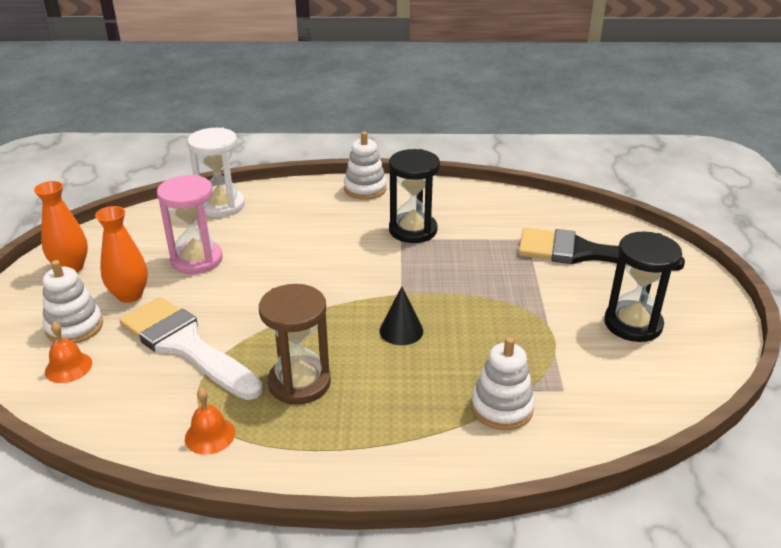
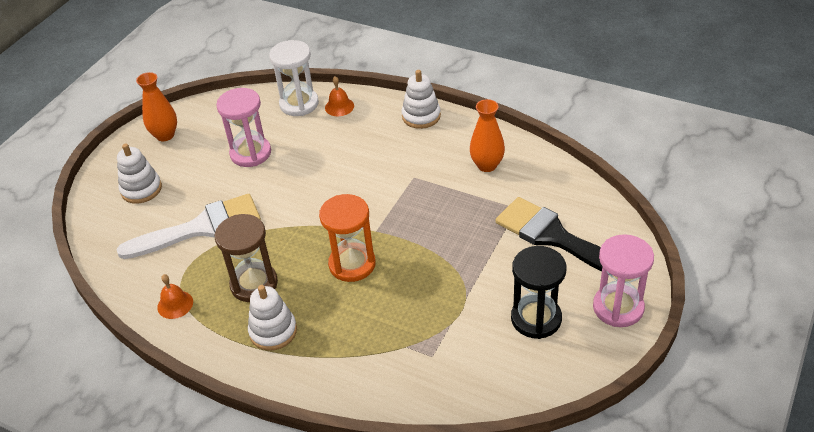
camera: 30 degrees right, 10 degrees up
orange bell [45,322,92,383] -> orange bell moved to [325,76,354,116]
orange vase [95,206,148,303] -> orange vase moved to [470,99,505,172]
white brush [119,297,263,400] -> white brush turned 90 degrees clockwise [116,194,261,259]
black cone [380,286,423,345] -> orange hourglass [319,194,376,282]
black hourglass [389,149,440,243] -> none
white stacking toy [471,337,535,430] -> white stacking toy moved to [248,285,297,351]
none -> pink hourglass [593,234,654,327]

